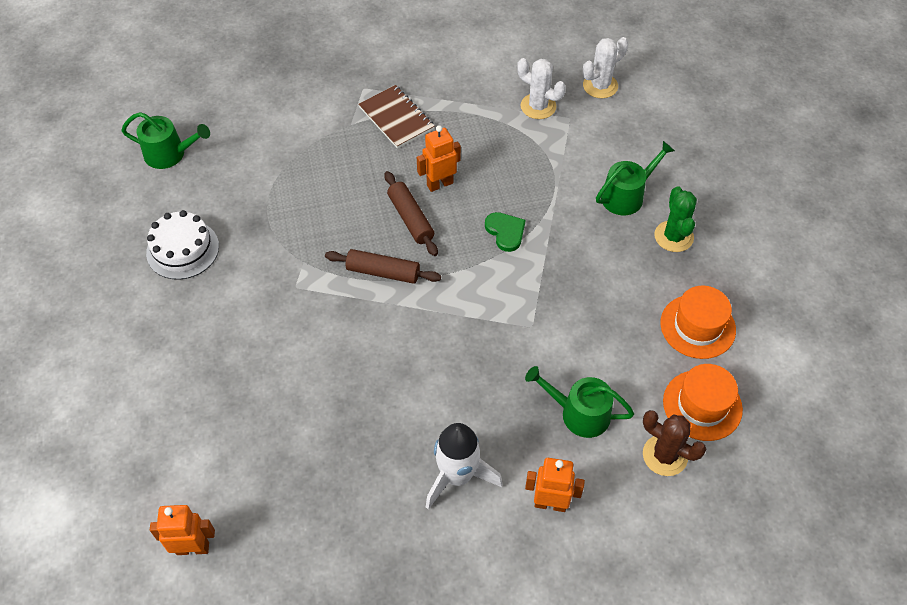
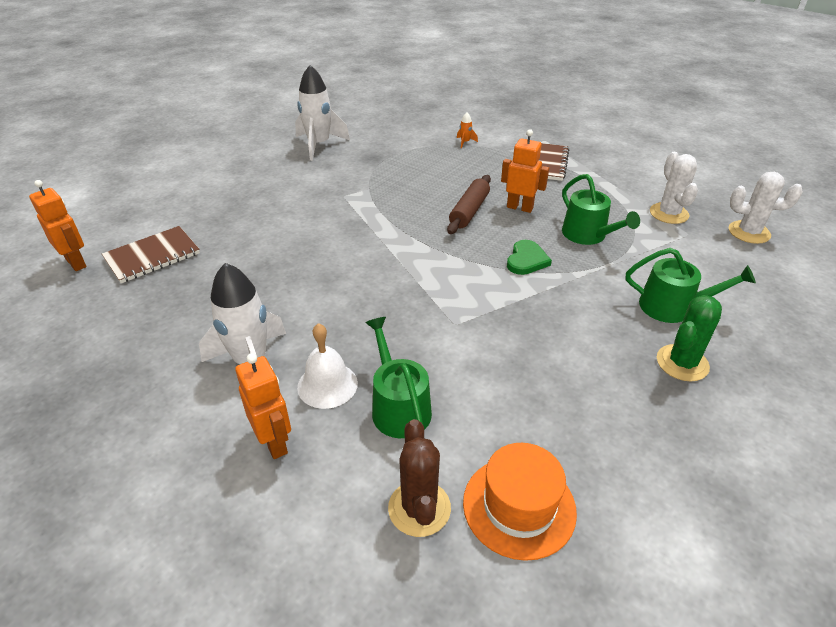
camera: 50 degrees right, 15 degrees down
green watering can [121,112,210,169] -> green watering can moved to [562,174,640,245]
white cake [146,210,219,280] -> white rocket [295,65,350,161]
brown rolling pin [325,249,441,284] -> none
orange hat [660,285,736,359] -> none
none -> brown notebook [102,226,200,283]
none -> white bell [297,323,358,409]
none -> orange rocket [457,112,478,148]

